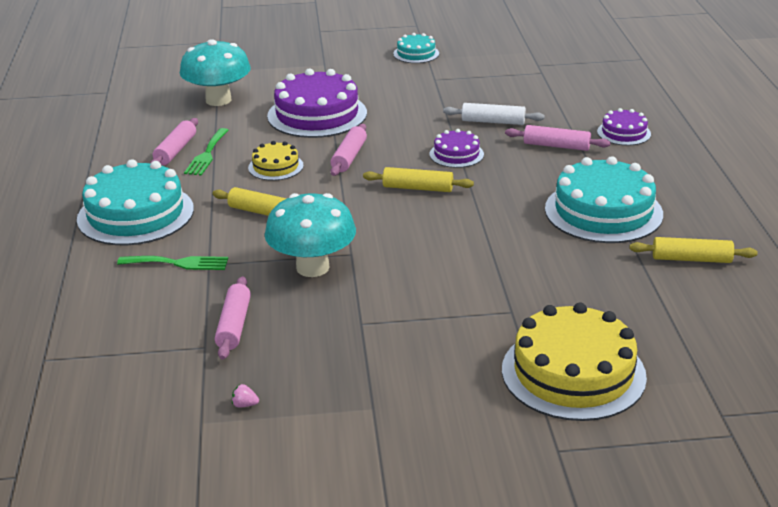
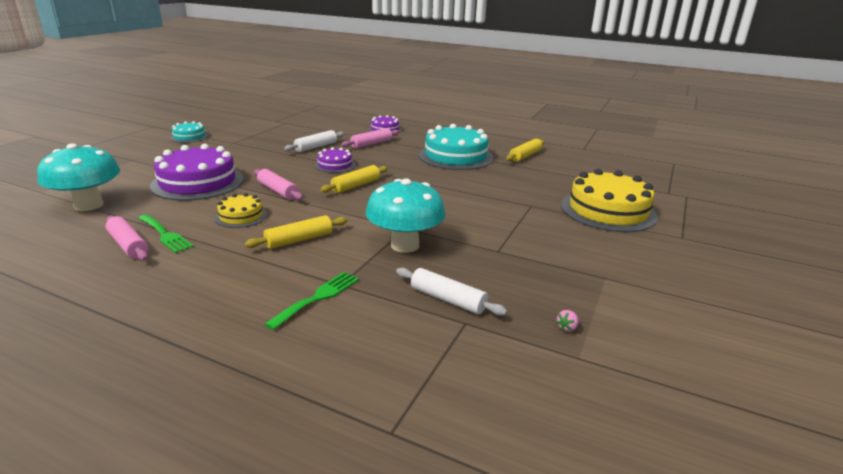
camera: 60 degrees left, 5 degrees down
turquoise cake [77,159,194,245] -> none
pink rolling pin [215,276,251,360] -> white rolling pin [396,268,507,316]

